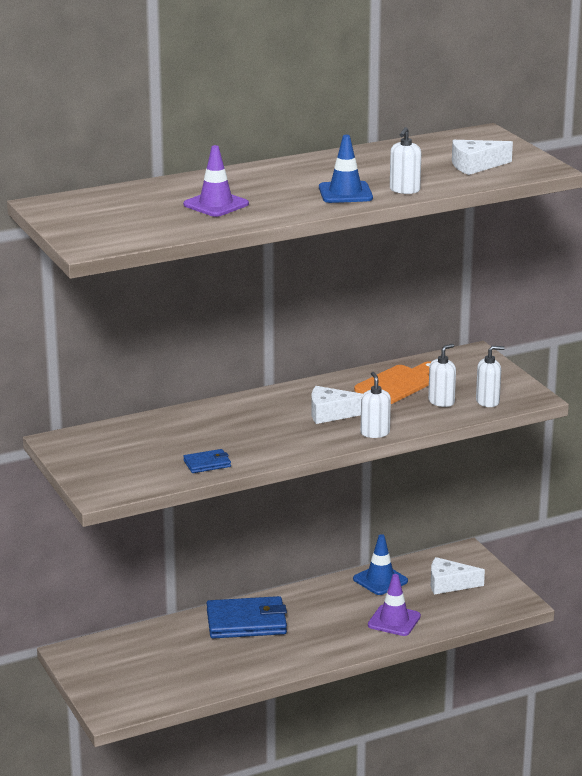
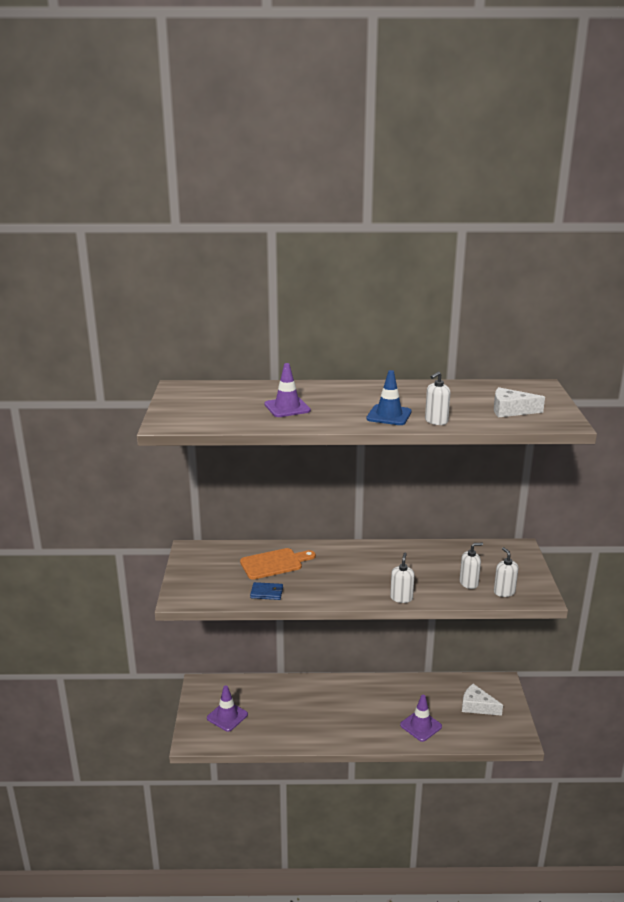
camera: 25 degrees right, 0 degrees up
blue wallet [207,596,287,639] -> none
white cheese [311,386,363,424] -> none
blue traffic cone [353,534,408,595] -> none
orange cutting board [354,361,431,404] -> orange cutting board moved to [240,548,316,580]
white soap dispenser [476,346,505,407] -> white soap dispenser turned 120 degrees counterclockwise [494,547,519,597]
none -> purple traffic cone [207,685,248,732]

